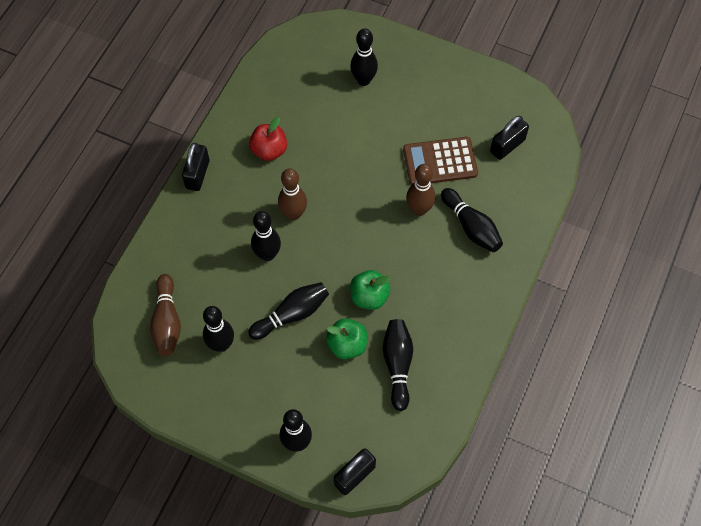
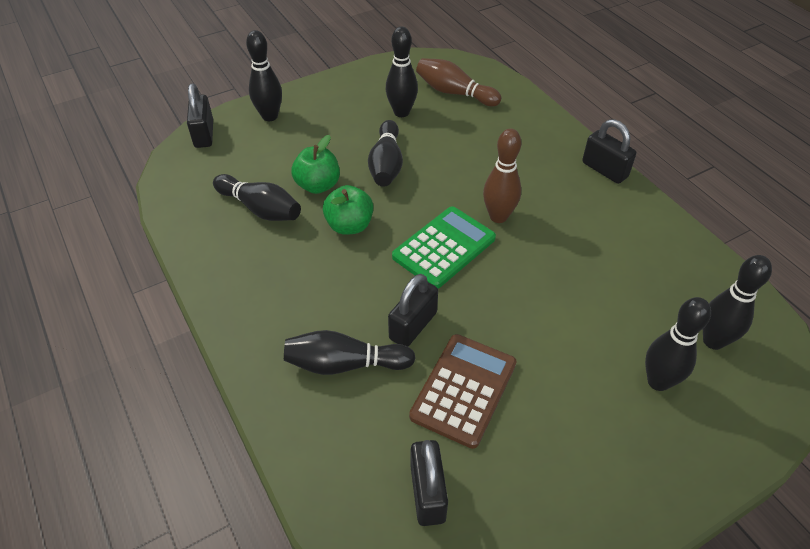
camera: 125 degrees right, 15 degrees down
red apple [249,117,287,161] -> none
black bowling pin [251,211,281,261] -> black bowling pin moved to [703,255,772,350]
brown bowling pin [406,164,435,216] -> black padlock [388,274,438,347]
none -> green calculator [392,206,496,289]

